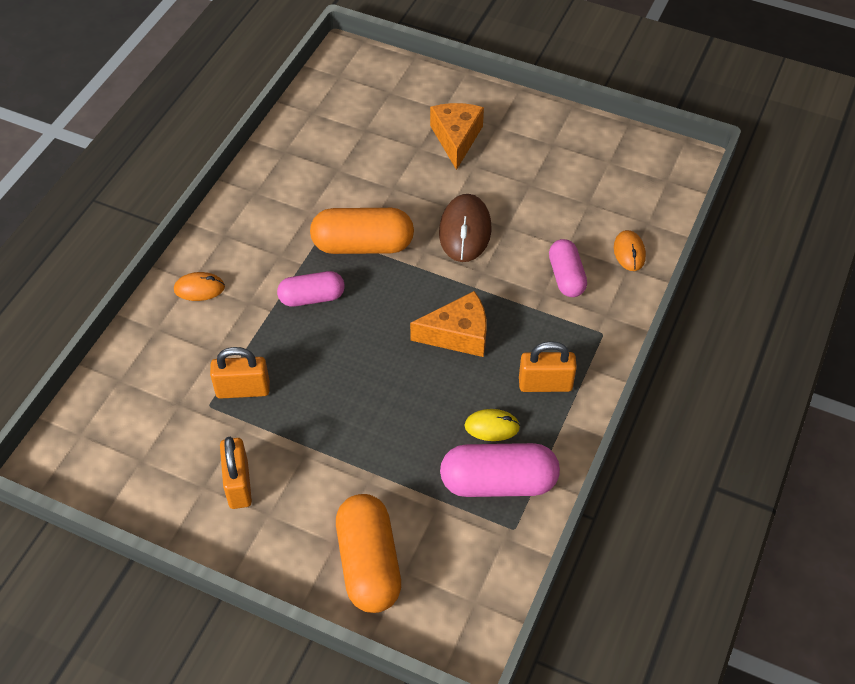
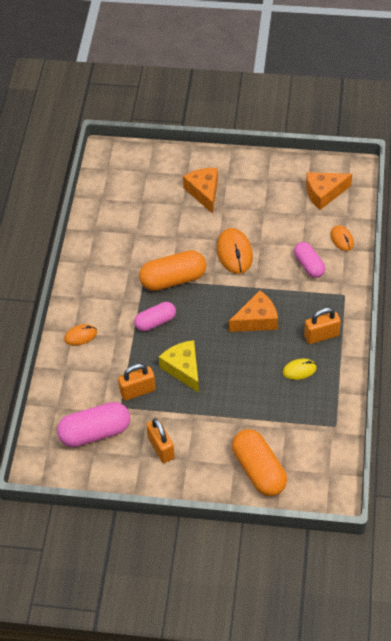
camera: 15 degrees left, 0 degrees up
brown mouse [439,194,491,262] -> orange mouse [217,228,253,274]
pink capsule [440,443,560,497] -> pink capsule moved to [57,402,131,447]
none -> yellow cheese [159,340,199,393]
none -> orange cheese [306,172,352,210]

